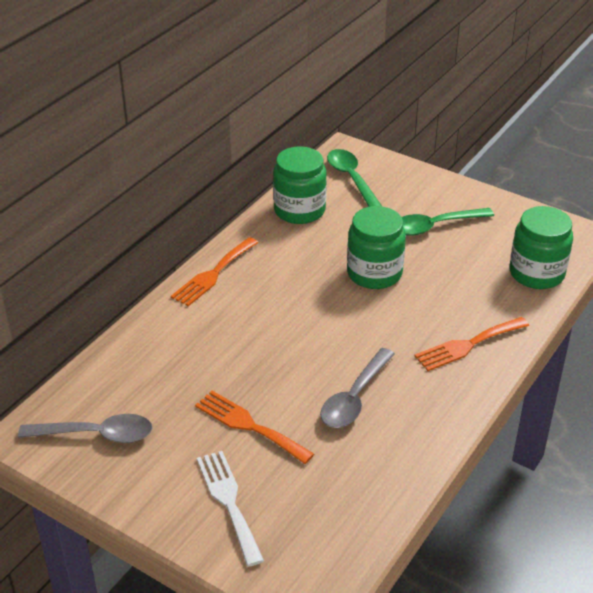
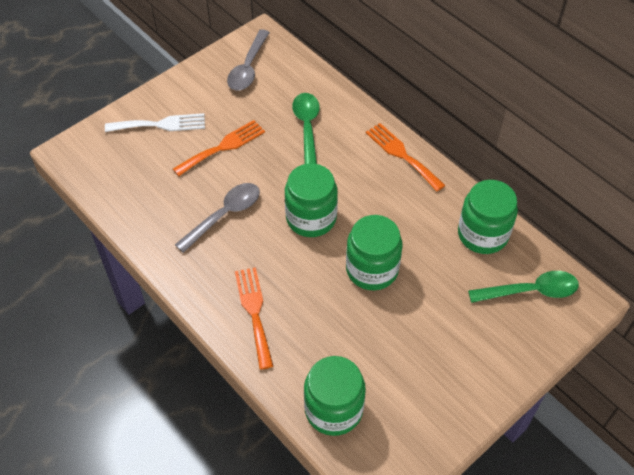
camera: 105 degrees right, 15 degrees up
grey spoon [320,348,395,428] -> grey spoon turned 90 degrees clockwise [175,183,260,253]
green spoon [402,208,494,236] -> green spoon moved to [292,93,320,164]
none -> green jar [285,163,338,237]

